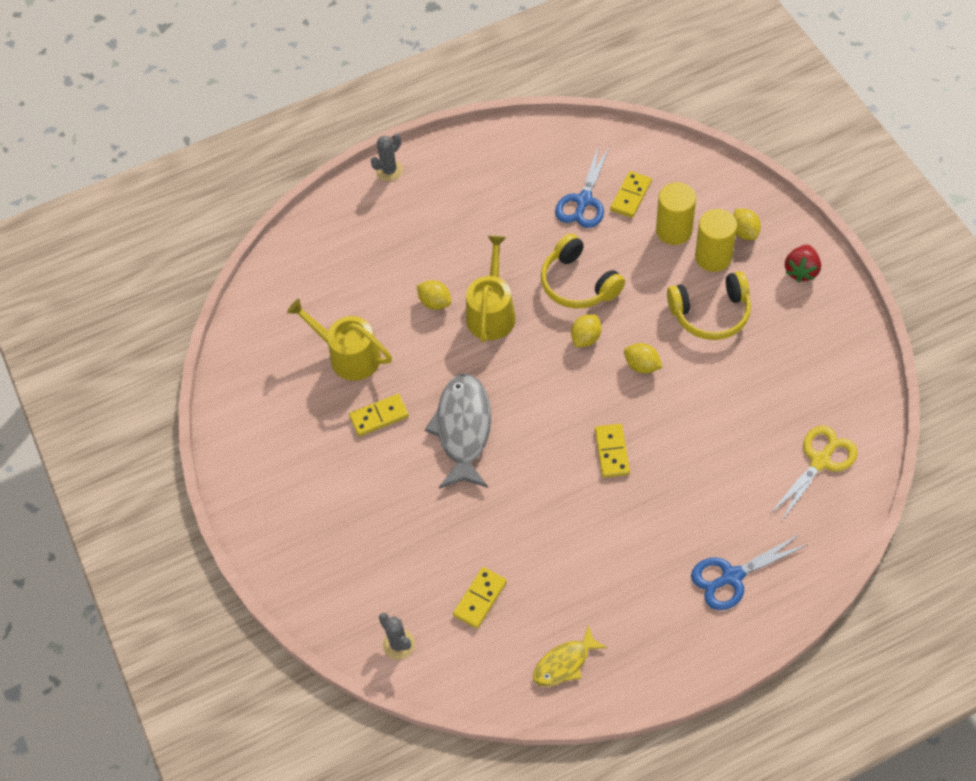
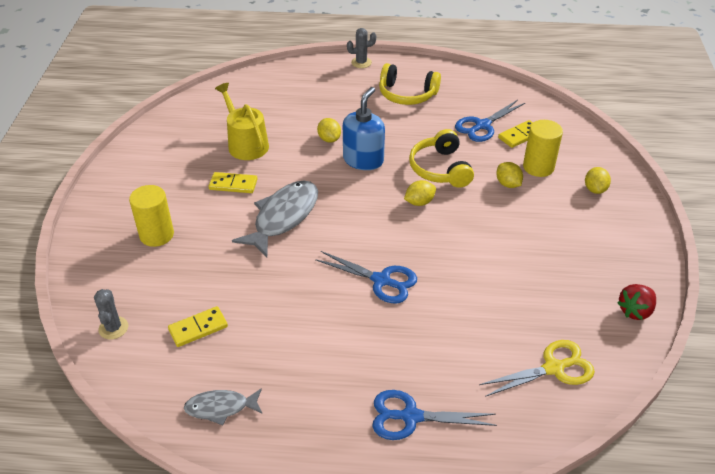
camera: 25 degrees right, 15 degrees down
yellow watering can [466,236,516,342] -> blue soap dispenser [343,87,385,170]
yellow fish [533,625,607,687] -> grey fish [184,388,262,425]
yellow domino [595,424,630,478] -> blue scissors [315,251,417,303]
yellow lemon [624,343,663,373] -> yellow lemon moved to [496,162,523,188]
yellow headphones [667,271,751,340] -> yellow headphones moved to [379,63,441,105]
yellow cylinder [695,209,737,272] -> yellow cylinder moved to [129,185,174,247]
red strawberry [785,245,821,282] -> red strawberry moved to [617,284,656,320]

